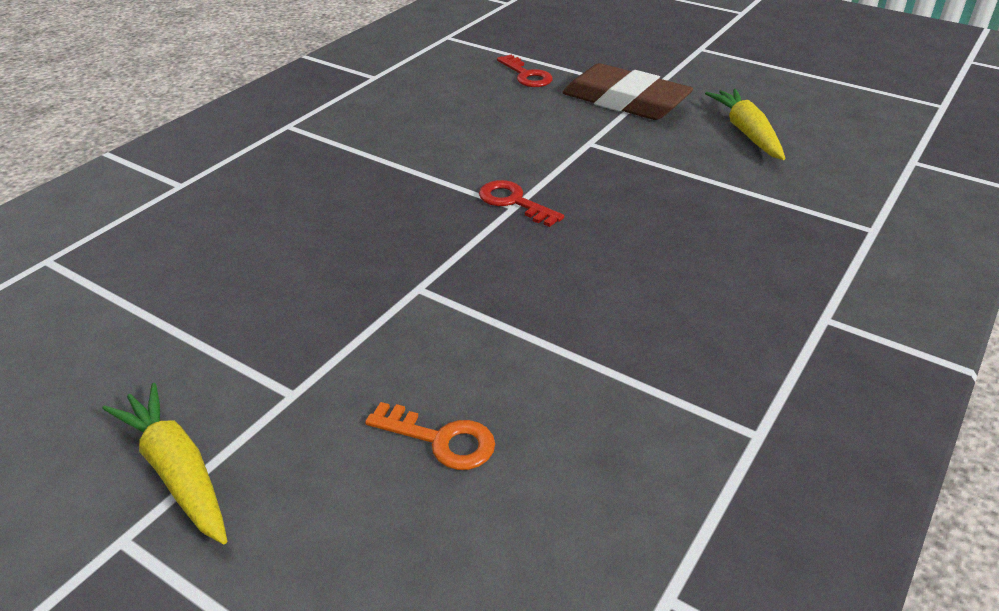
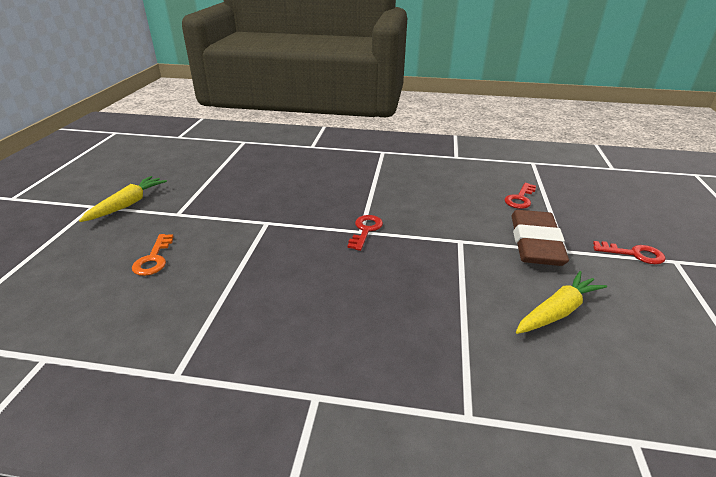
camera: 65 degrees right, 5 degrees down
none -> red key [593,241,666,264]

